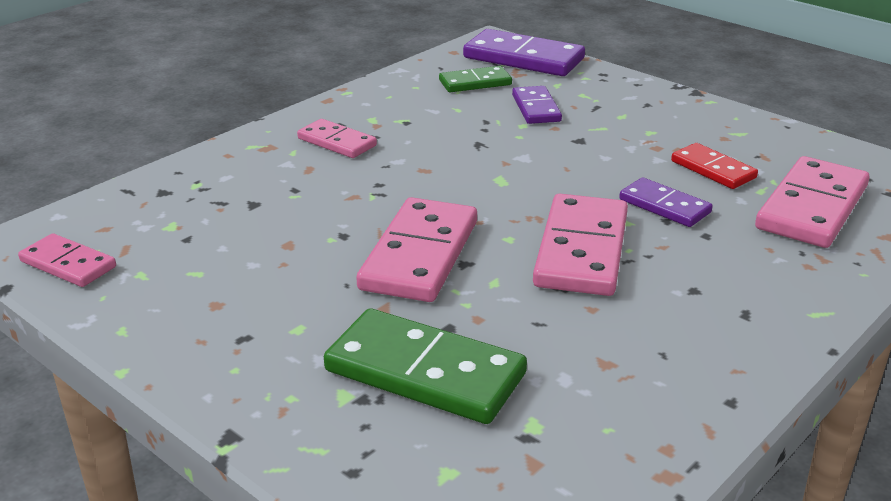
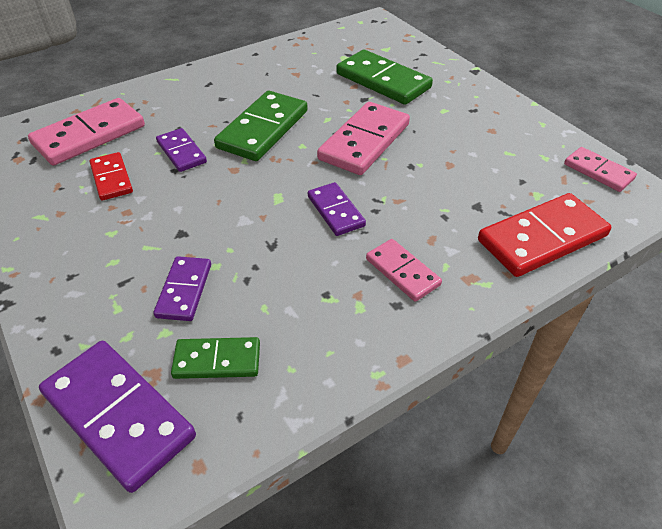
camera: 165 degrees left, 15 degrees up
pink domino [533,194,628,296] -> green domino [214,91,307,161]
none -> purple domino [308,182,366,236]
none -> red domino [478,193,611,277]

